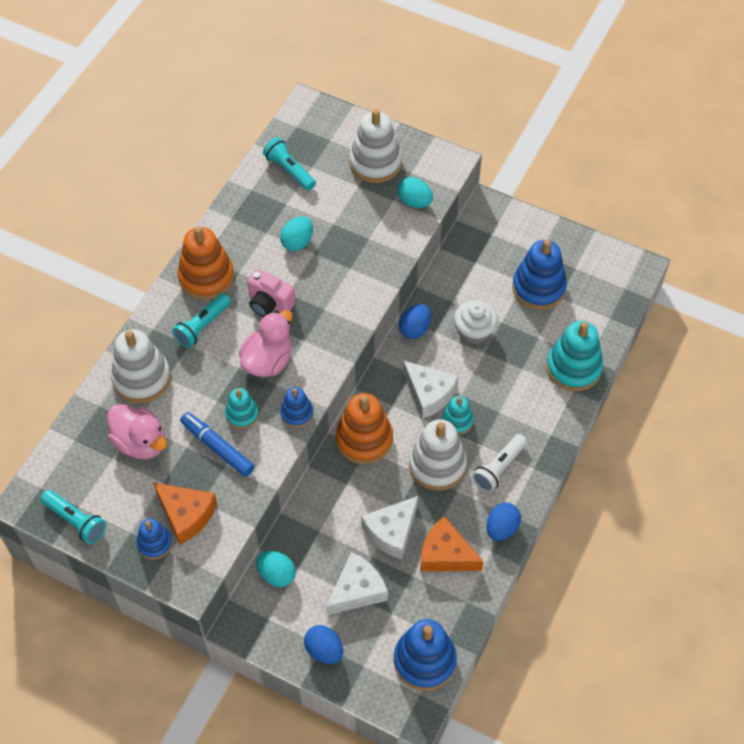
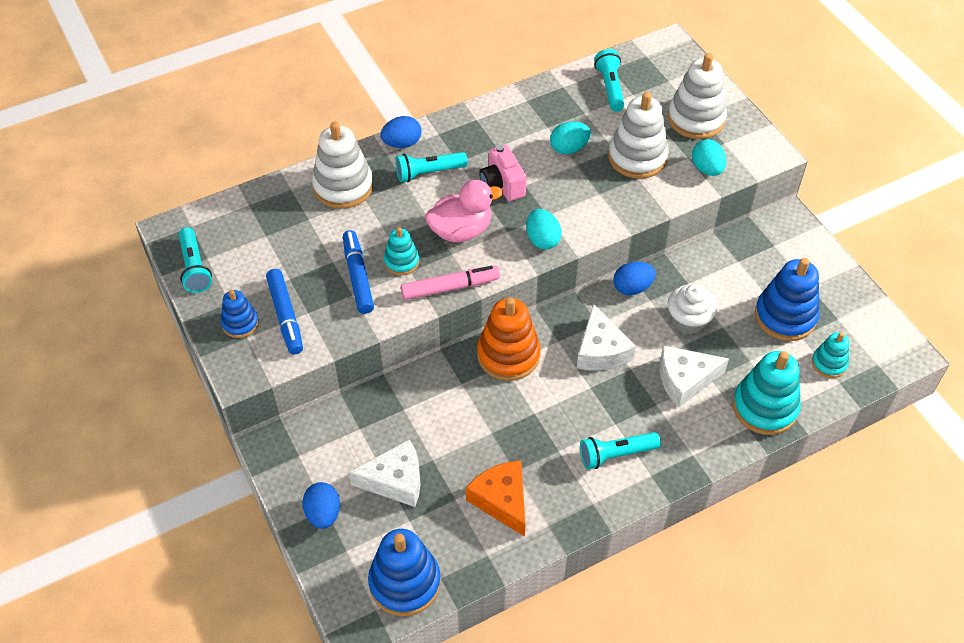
camera: 35 degrees right, 5 degrees down
pink duck [107,404,167,459] -> none
orange cheese [153,483,217,545] -> blue marker [266,269,303,355]
orange stacking toy [177,226,234,300] -> none
turquoise egg [256,551,296,587] -> turquoise egg moved to [526,209,562,250]
blue stacking toy [280,387,313,428] -> pink marker [401,266,500,300]
white cheese [361,496,418,559] -> white cheese moved to [660,346,729,408]
white stacking toy [409,419,467,490] -> white stacking toy moved to [608,92,669,179]
turquoise stacking toy [442,396,474,435] -> turquoise stacking toy moved to [812,332,849,378]
white flashlight [472,434,527,492] -> turquoise flashlight [580,432,661,469]
blue egg [486,503,521,541] -> blue egg moved to [380,116,422,148]

